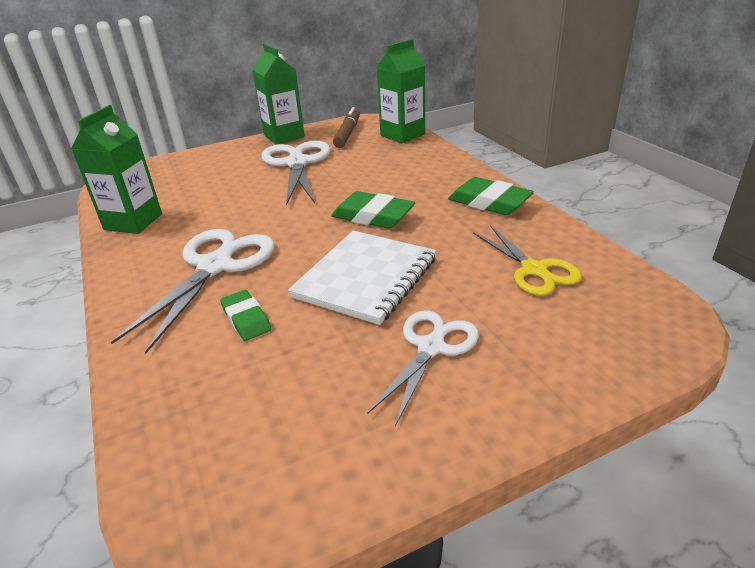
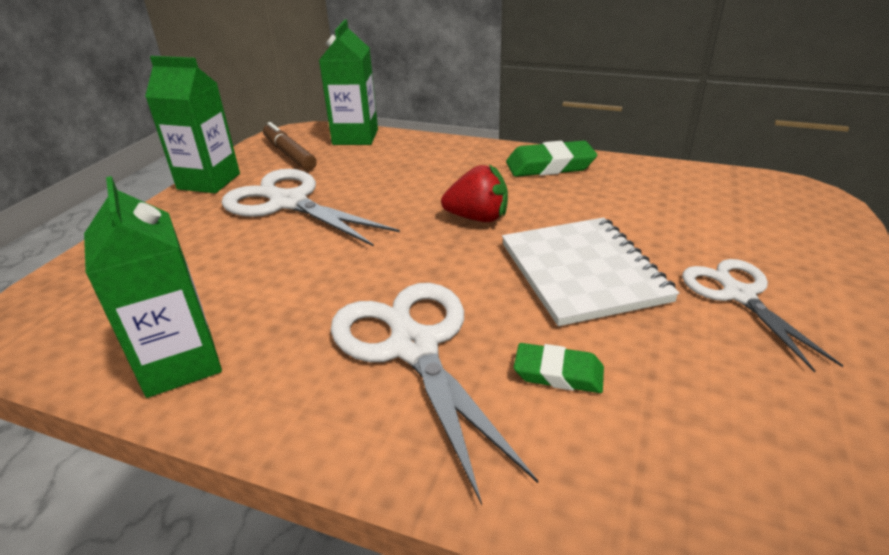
camera: 45 degrees left, 0 degrees up
green eraser [331,191,415,229] -> red strawberry [441,164,508,222]
yellow scissors [473,225,582,296] -> none

